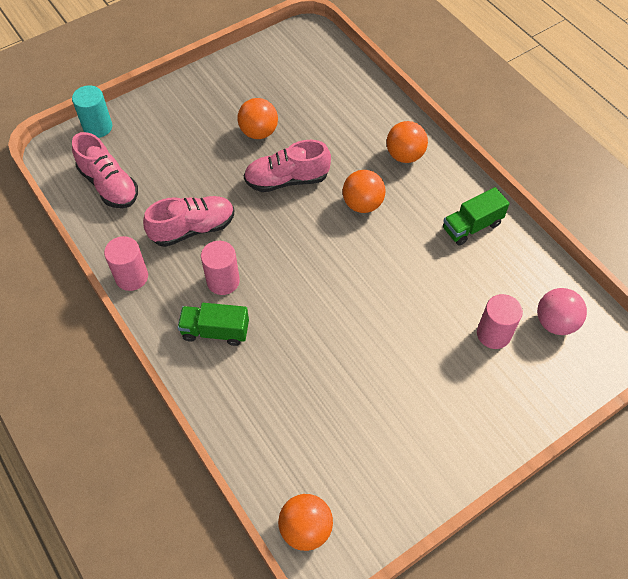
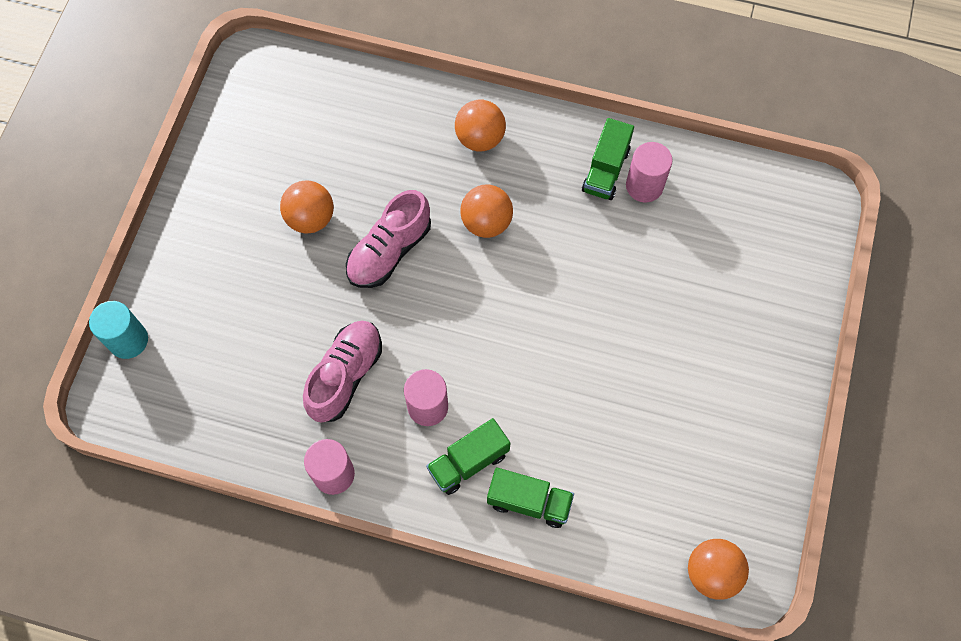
camera: 40 degrees left, 10 degrees up
pink shoe [72,132,138,208] -> none
pink cylinder [477,294,523,349] -> pink cylinder moved to [626,142,673,202]
pink ball [537,288,587,335] -> none
none -> green truck [487,468,574,528]

